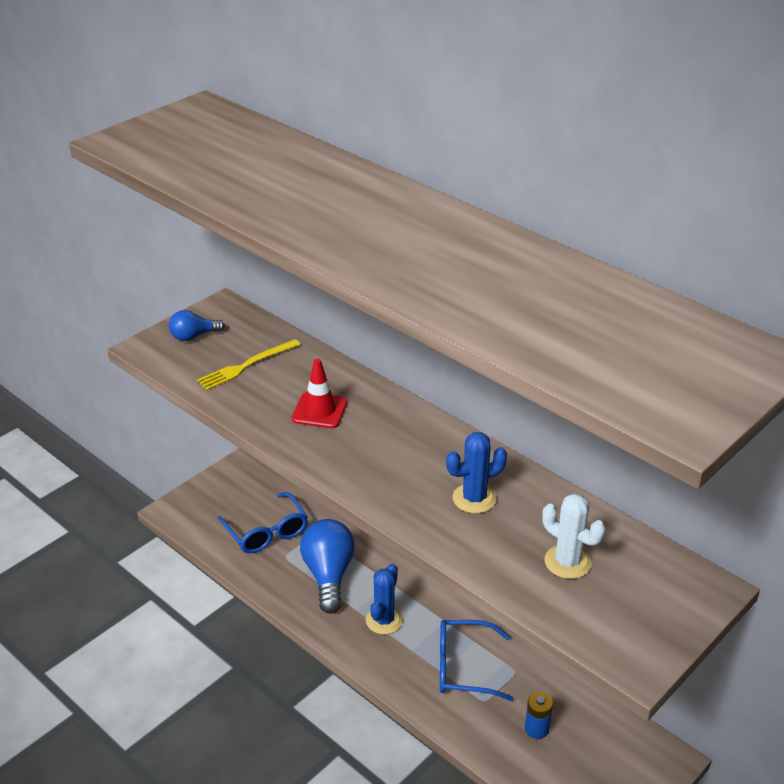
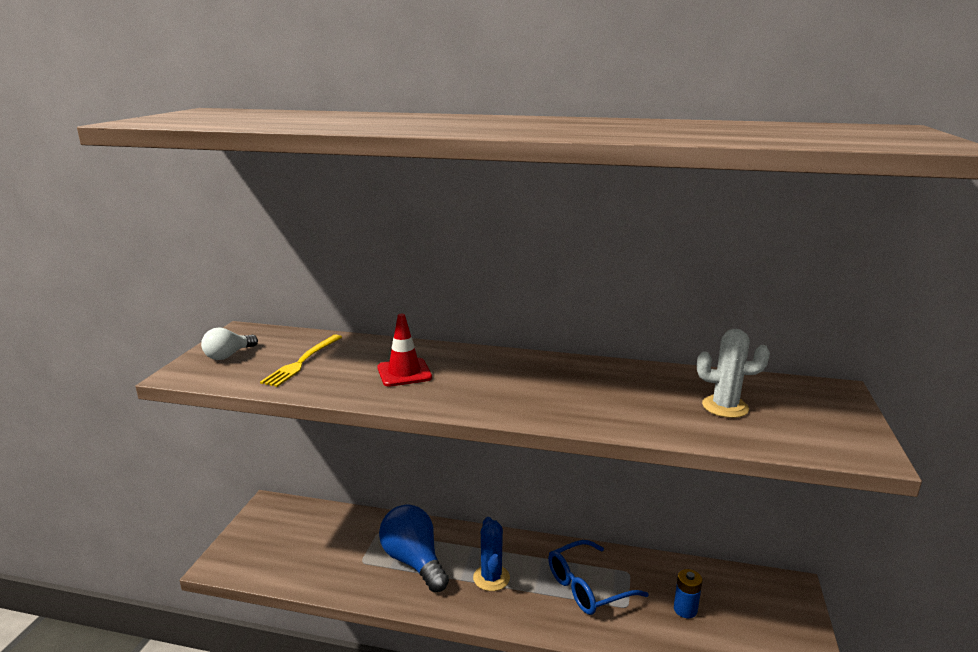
camera: 30 degrees left, 15 degrees down
blue light bulb [169,310,225,341] -> white light bulb [201,327,258,360]
blue glasses [217,492,308,553] -> none
blue cactus [446,432,507,513] -> none

